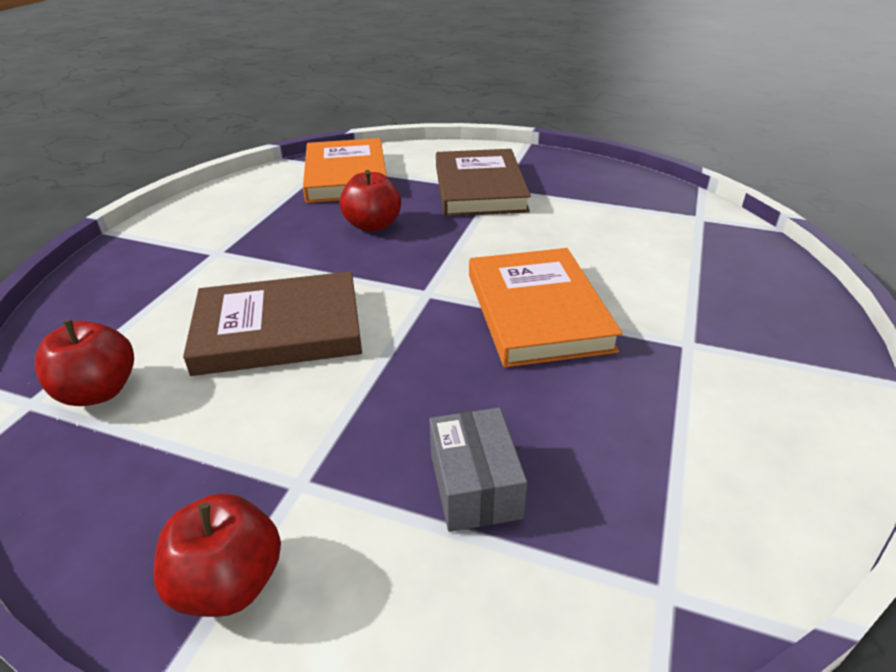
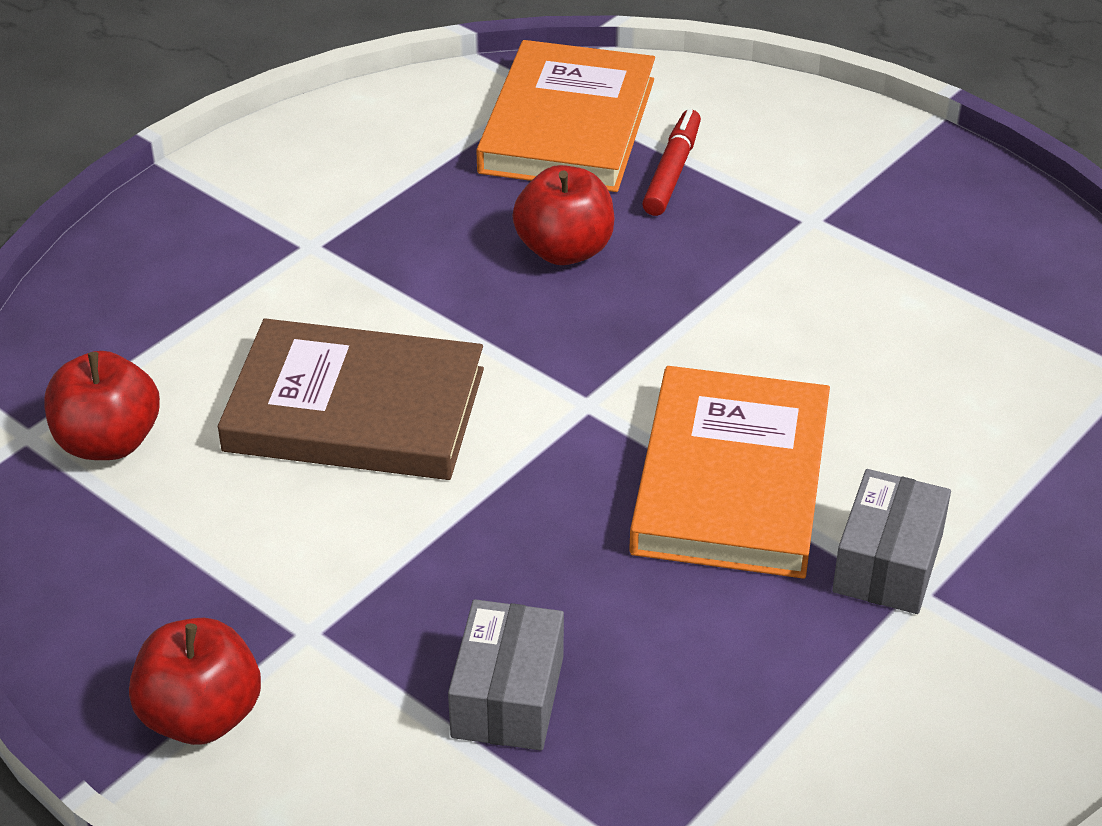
camera: 20 degrees right, 5 degrees up
brown book [436,149,531,217] -> none
none -> red marker [642,109,701,216]
none -> grey box [832,469,951,614]

